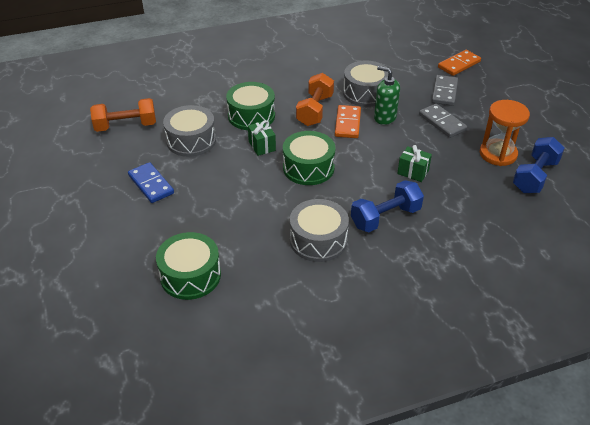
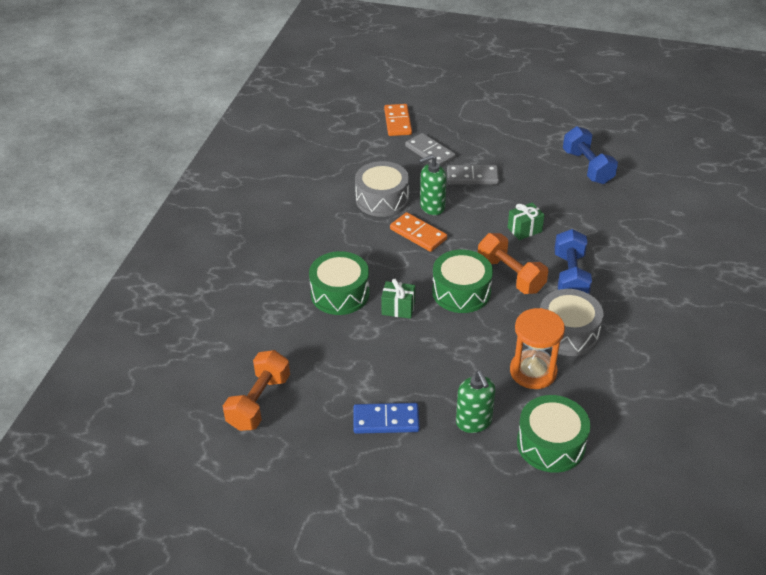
camera: 55 degrees left, 0 degrees up
grey drum [163,105,216,157] -> none
orange dumbbell [296,73,334,126] -> orange dumbbell moved to [478,233,548,294]
orange hourglass [480,100,530,166] -> orange hourglass moved to [510,308,565,389]
none -> green soap dispenser [456,371,495,433]

